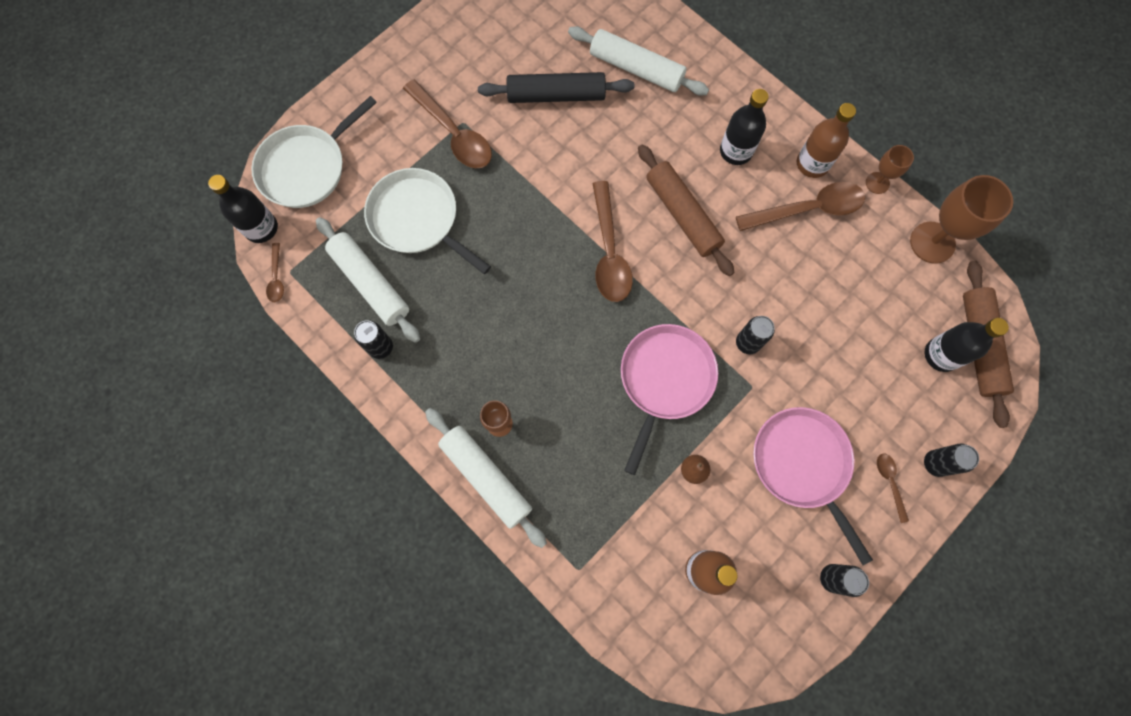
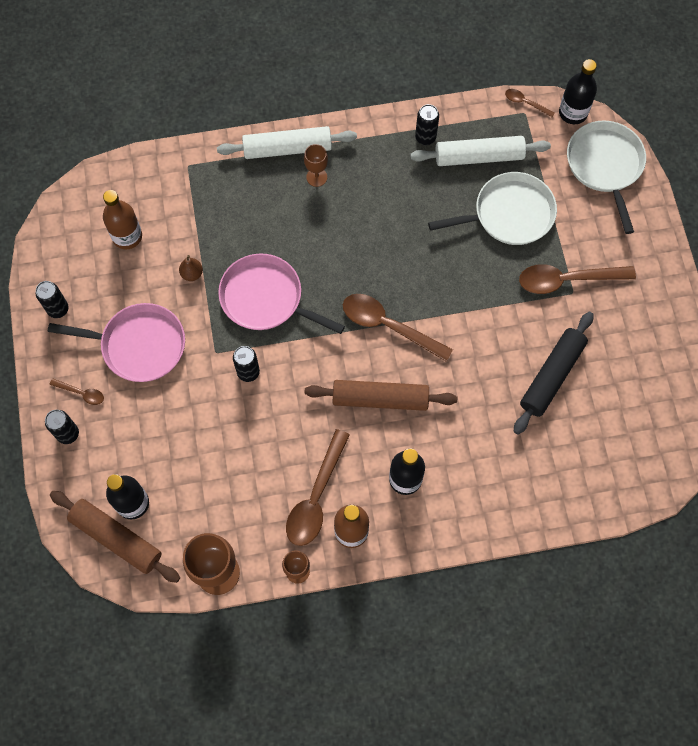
camera: 125 degrees right, 5 degrees down
white rolling pin [568,26,709,96] -> none
pink pan [621,324,718,475] -> pink pan turned 150 degrees clockwise [218,253,345,334]

